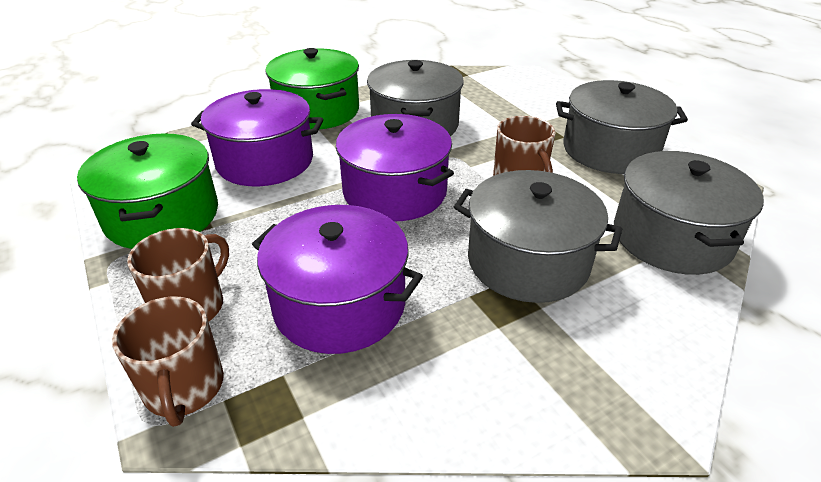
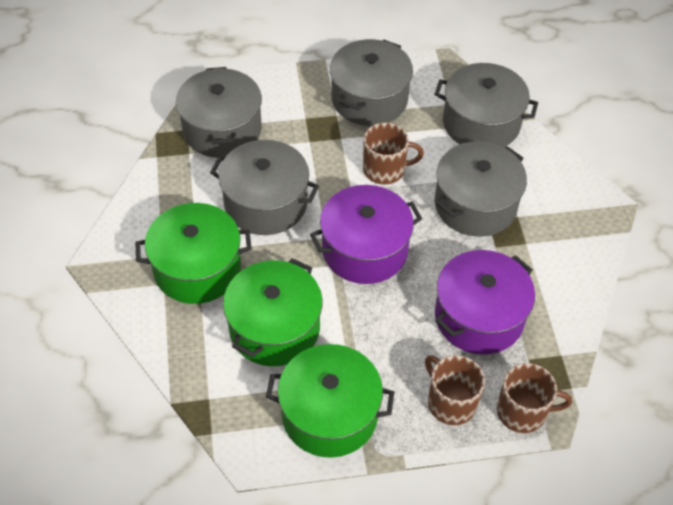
camera: 70 degrees left, 15 degrees up
purple pot [191,89,323,186] -> green pot [223,258,322,366]
none -> grey pot [176,67,262,158]

